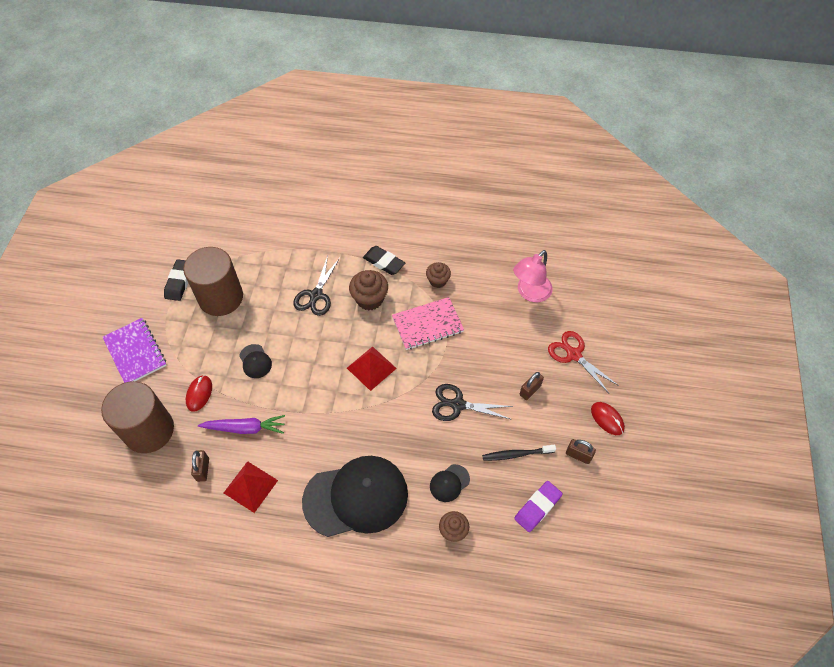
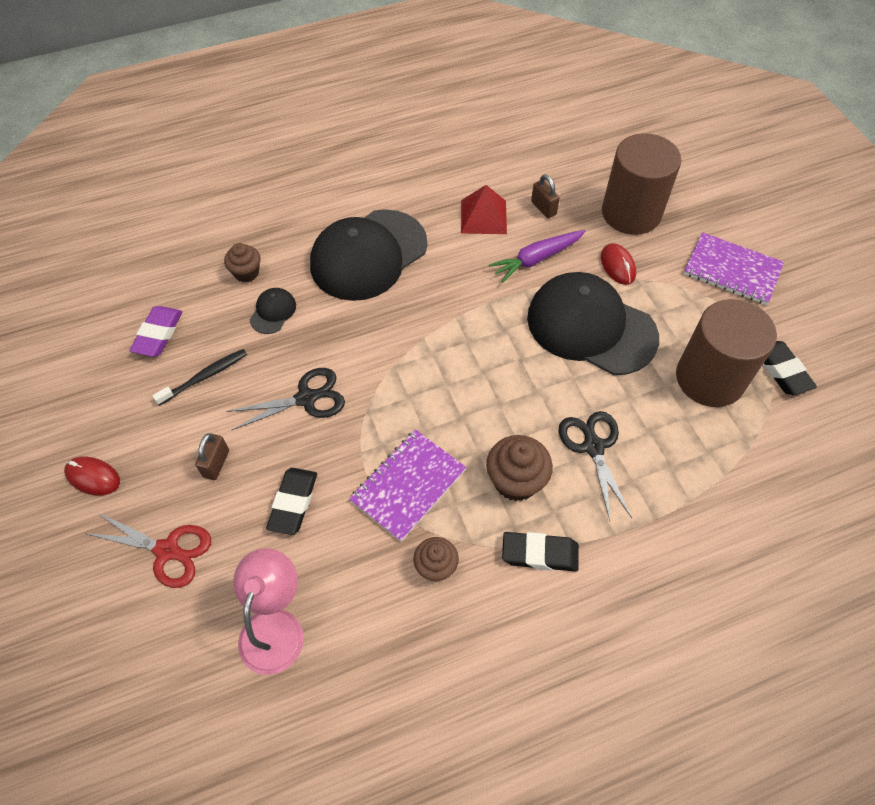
camera: 150 degrees right, 0 degrees up
black cap [239,344,272,378] -> black cap [527,272,659,375], size x2.43
red pyramid [347,346,397,391] -> none
pink notebook [392,297,464,350] -> purple notebook [349,429,466,542]
brown padlock [566,439,596,464] -> none
none -> black eraser [266,468,317,535]

